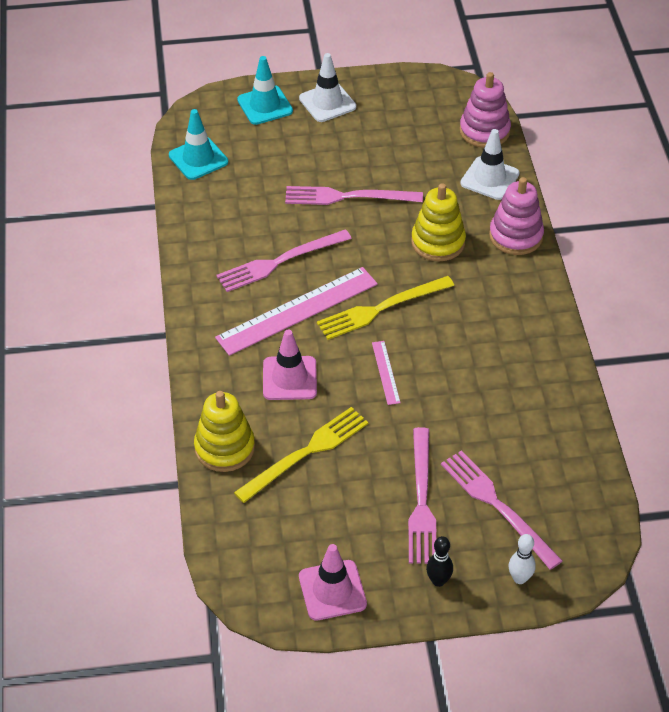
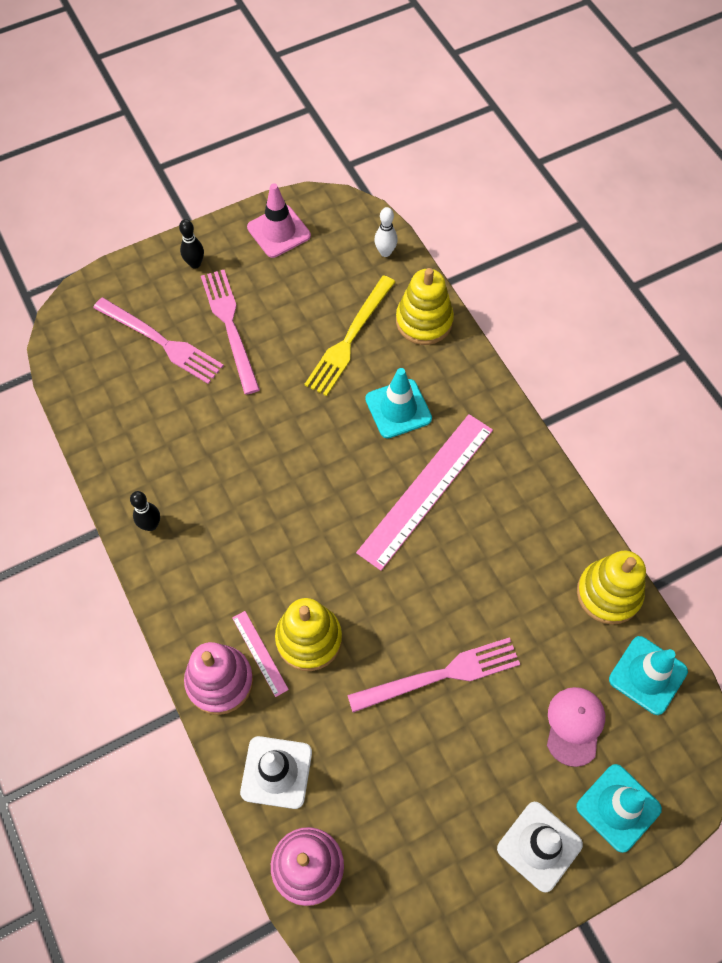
camera: 160 degrees right, 15 degrees up
pink fork [216,229,352,292] -> none
pink traffic cone [263,330,317,400] -> turquoise traffic cone [365,368,432,439]
yellow fork [317,276,454,340] -> none
pink ruler [372,341,401,405] -> pink ruler moved to [232,611,289,697]
white bowling pin [509,534,536,584] -> white bowling pin moved to [374,207,398,257]
none -> black bowling pin [130,491,160,531]
none -> pink cap [547,687,605,767]
none -> yellow stacking toy [577,551,646,625]

